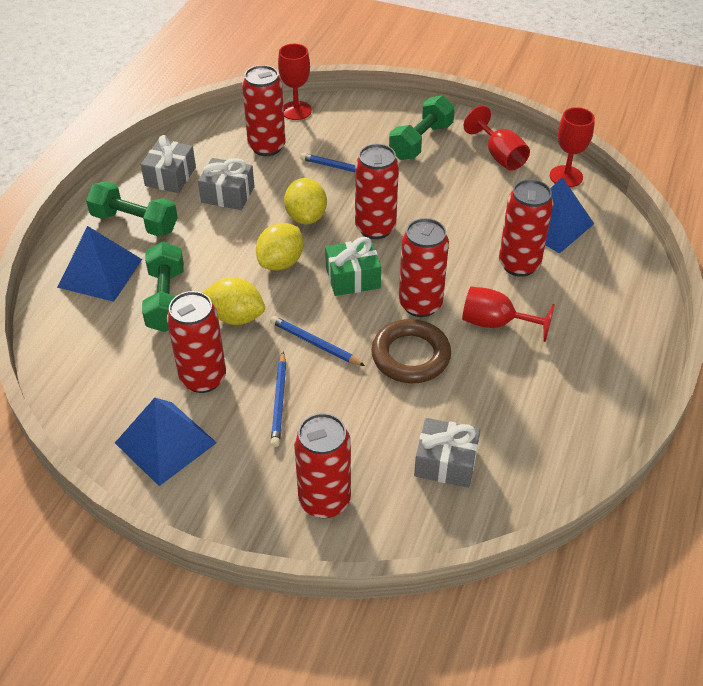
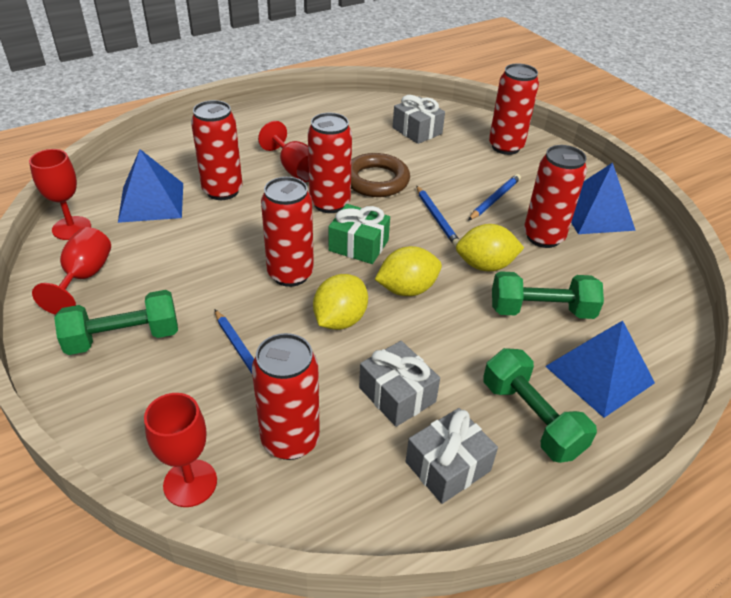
camera: 145 degrees left, 5 degrees down
green dumbbell [142,241,184,332] -> green dumbbell turned 60 degrees clockwise [492,271,604,319]
yellow lemon [203,277,265,325] -> yellow lemon turned 60 degrees counterclockwise [456,224,524,271]

